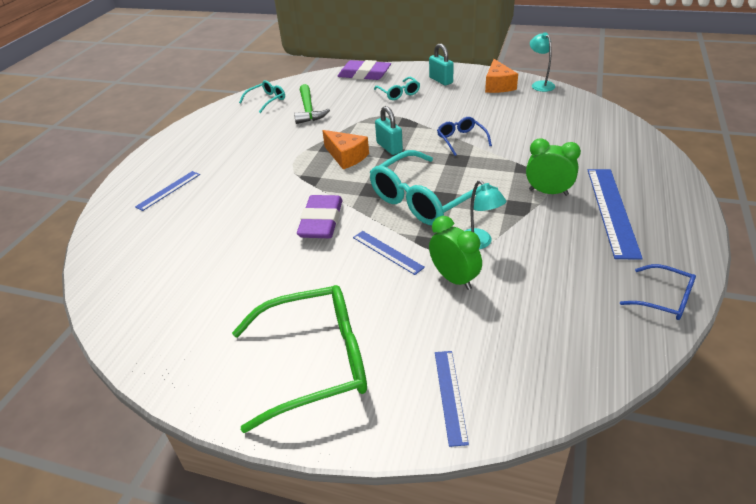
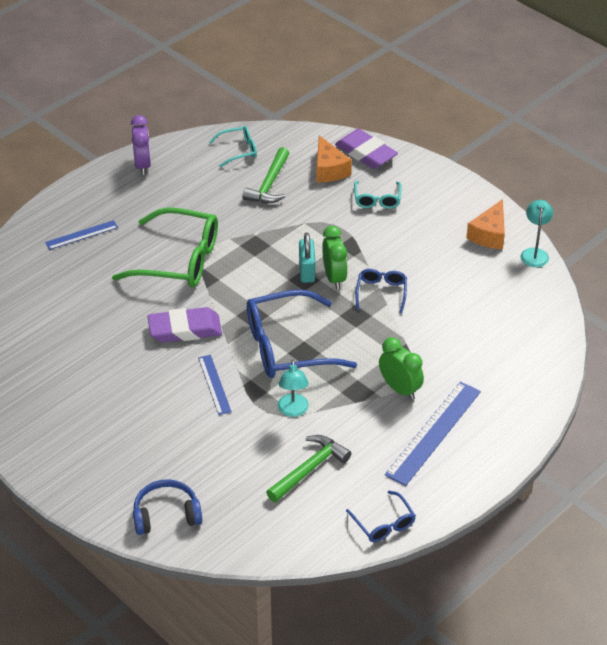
camera: 25 degrees right, 5 degrees up
green glasses [232,285,367,433] -> green glasses moved to [112,208,218,287]
purple eraser [297,195,343,238] -> purple eraser turned 45 degrees clockwise [148,307,222,343]
orange cheese [322,130,369,169] -> orange cheese moved to [316,135,352,182]
turquoise glasses [370,150,498,225] -> blue glasses [247,290,357,378]
turquoise padlock [429,43,454,86] -> none
green clock [429,216,482,290] -> green clock moved to [322,226,348,289]
blue ruler [435,351,469,447] -> blue headphones [133,479,202,535]
none -> purple clock [131,115,151,175]
none -> green hammer [266,435,352,502]

